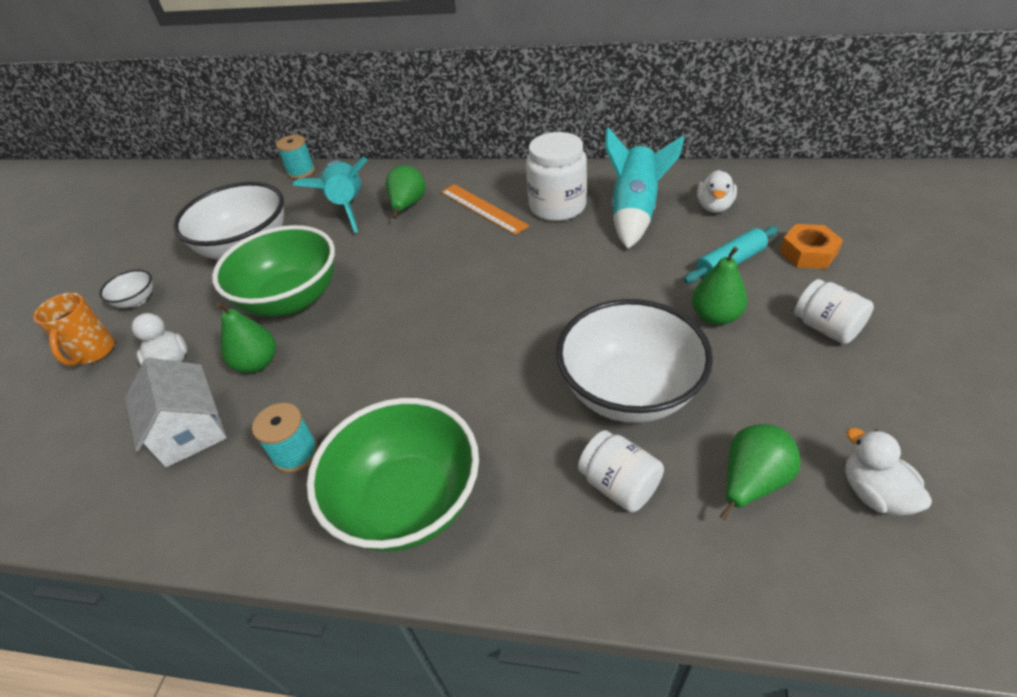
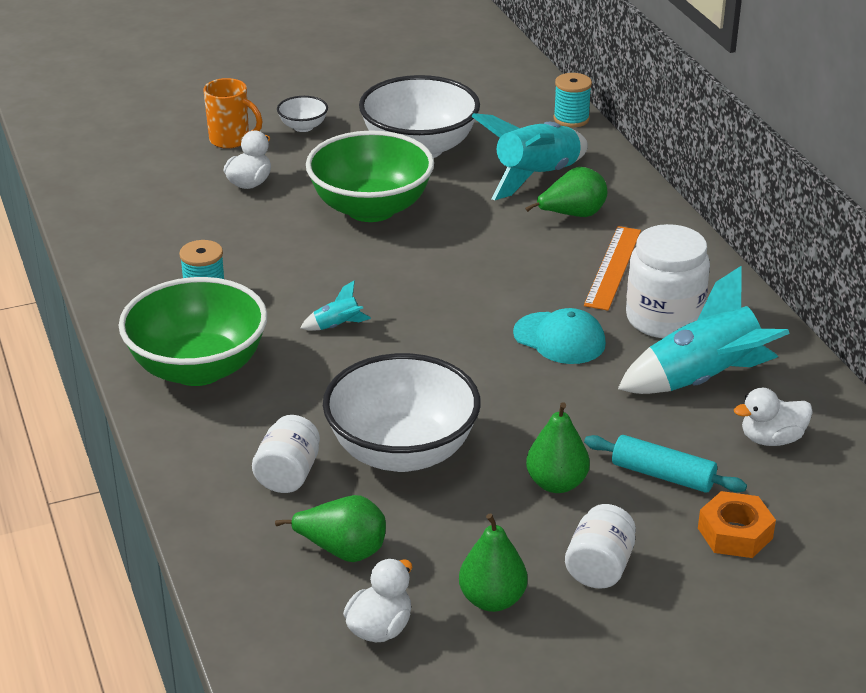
camera: 55 degrees right, 10 degrees down
orange mug [33,293,115,366] -> orange mug turned 120 degrees counterclockwise [203,78,263,149]
white house [125,358,227,468] -> none
green pear [216,302,276,373] -> green pear moved to [459,513,528,612]
none -> turquoise rocket [301,281,371,331]
none -> turquoise cap [513,308,606,364]

